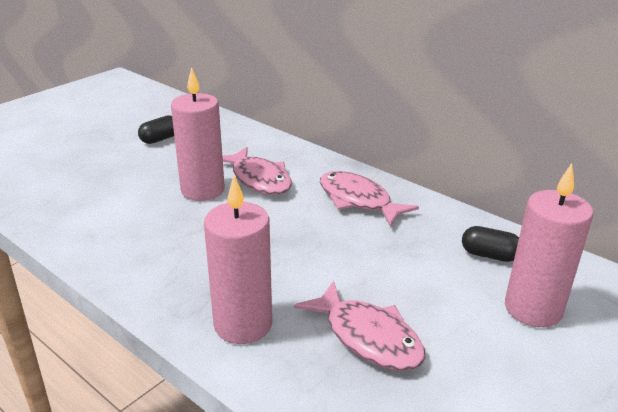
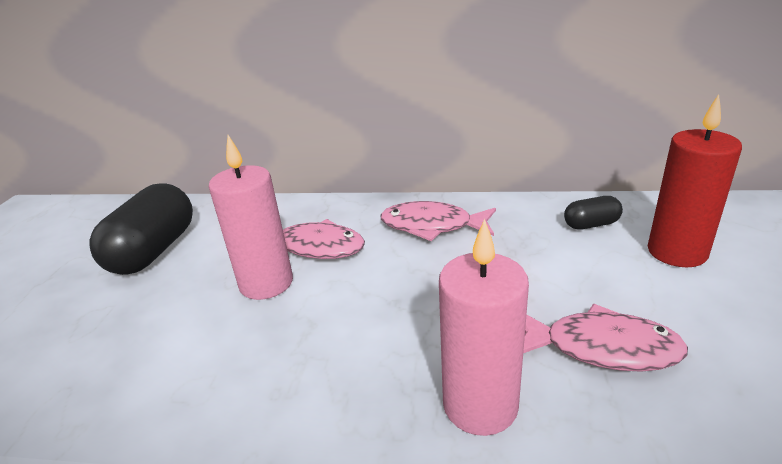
camera: 30 degrees left, 0 degrees up
black capsule [138,115,174,144] -> black capsule [89,183,193,275], size x2.09
pink candle [505,163,593,327] -> red candle [648,94,742,267]

